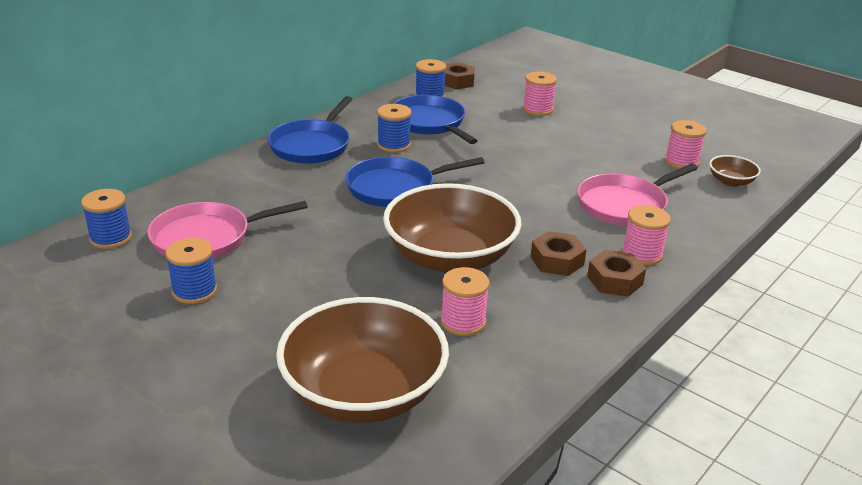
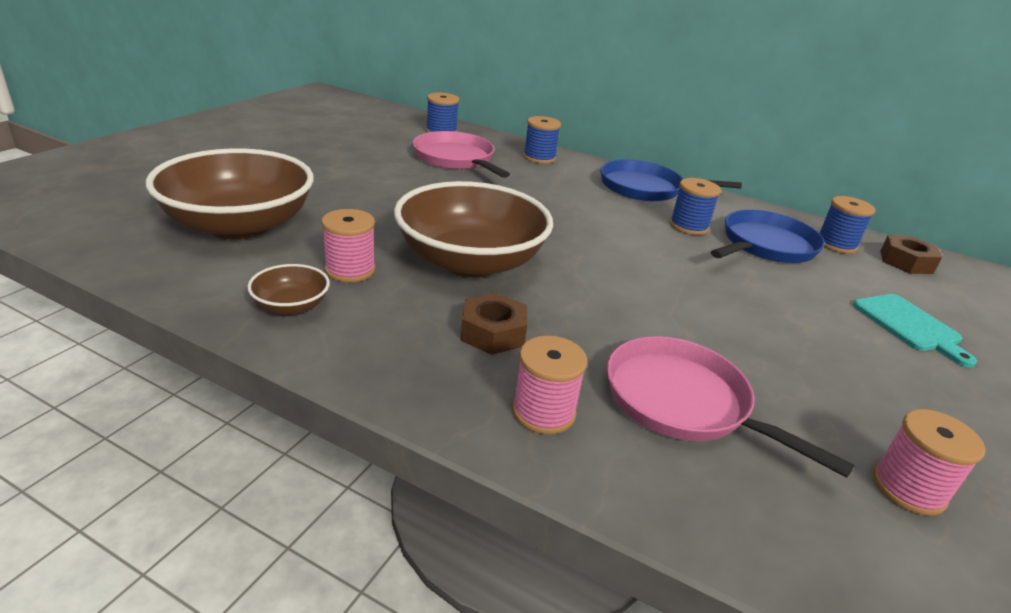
camera: 75 degrees right, 0 degrees up
blue spool [166,238,217,304] -> blue spool moved to [523,116,561,164]
blue pan [345,157,485,207] -> none
pink spool [523,72,557,116] -> turquoise cutting board [853,294,977,368]
brown nut [587,250,646,297] -> none
brown bowl [709,155,761,187] -> brown bowl moved to [247,264,330,315]

